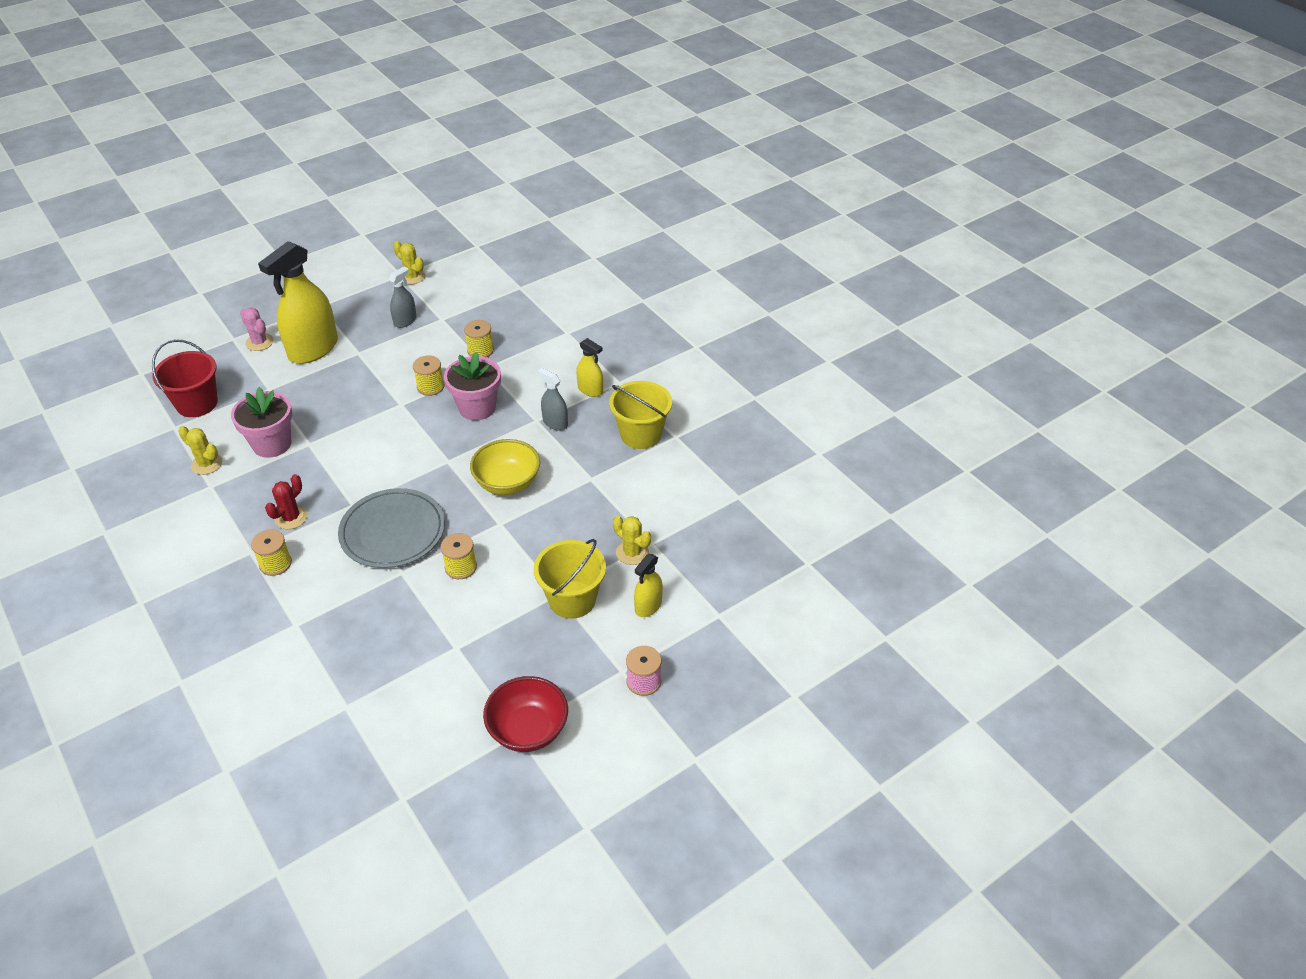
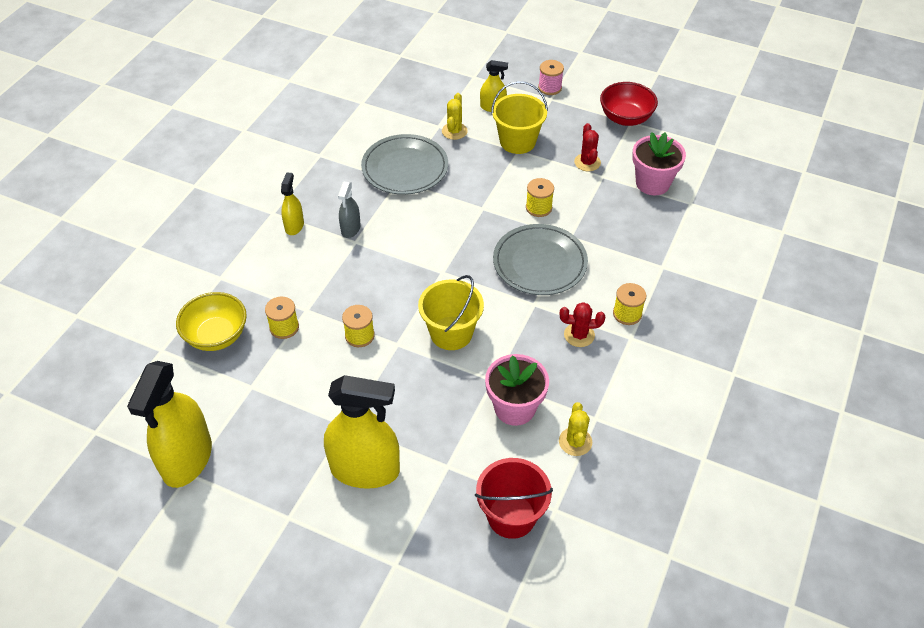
camera: 120 degrees left, 5 degrees up
pink cactus [240,307,274,351] -> none
grey spray bottle [388,266,417,328] -> none
yellow cactus [393,241,425,284] -> yellow spray bottle [127,361,212,488]
pink flower pot [444,352,501,421] -> pink flower pot moved to [632,132,686,195]
yellow bowl [470,439,540,495] -> yellow bowl moved to [176,292,247,351]
yellow bucket [609,381,672,449] -> yellow bucket moved to [418,275,484,350]
none -> grey plate [361,134,448,195]
none -> red cactus [574,123,601,171]

